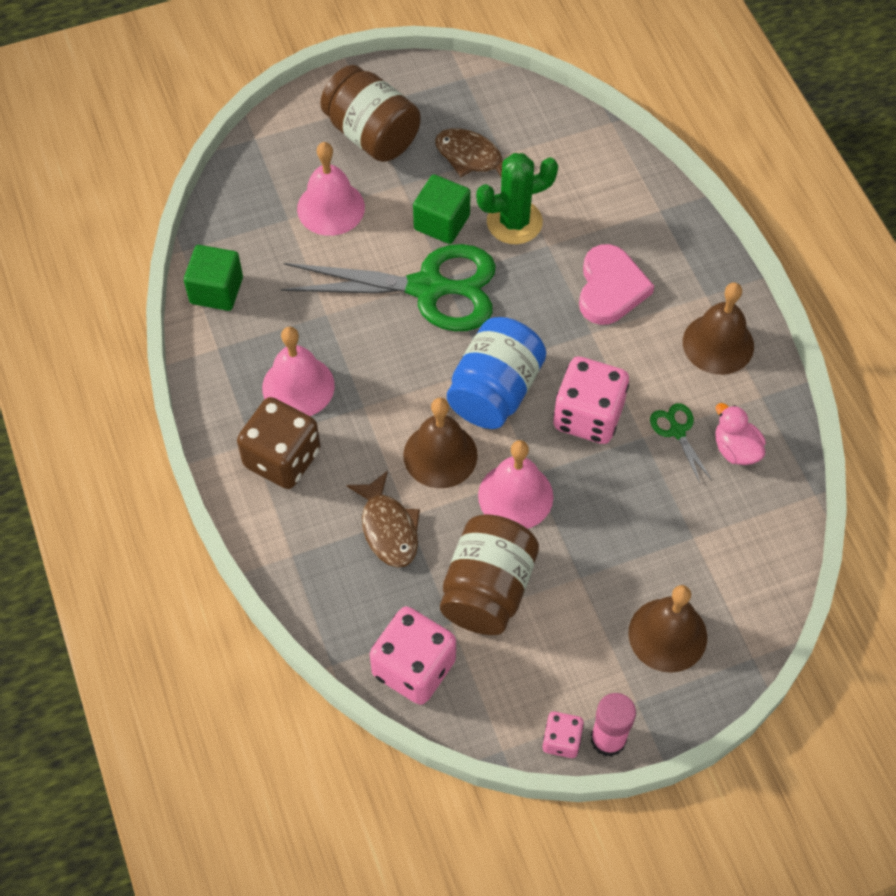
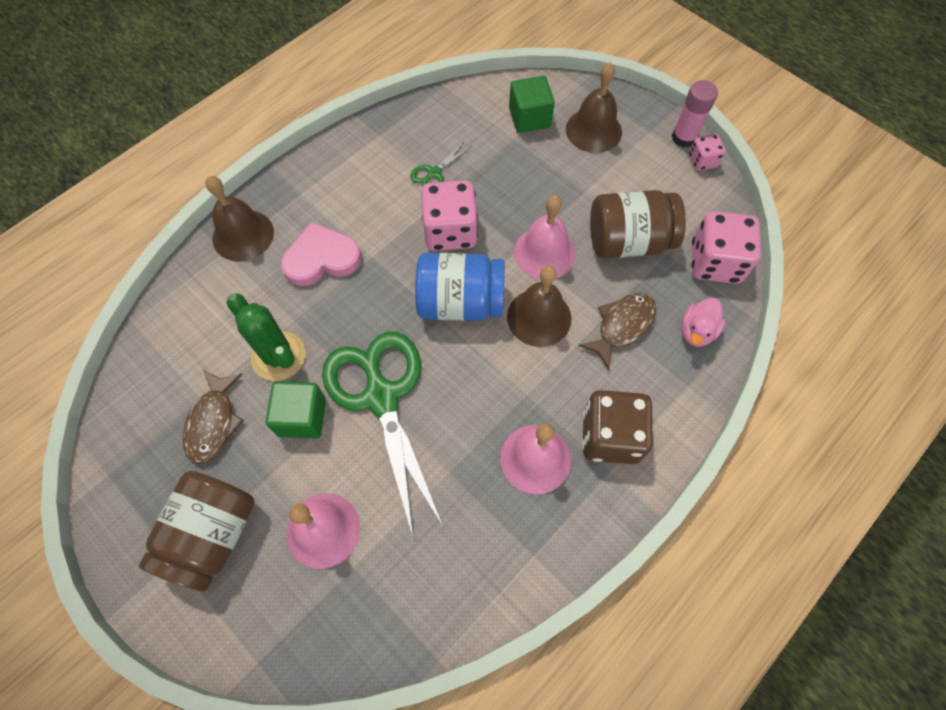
camera: 115 degrees left, 5 degrees up
green cube [184,245,243,311] -> green cube moved to [509,76,555,133]
brown bell [683,283,754,375] -> brown bell moved to [205,176,274,262]
pink duck [715,403,766,465] -> pink duck moved to [682,298,725,347]

